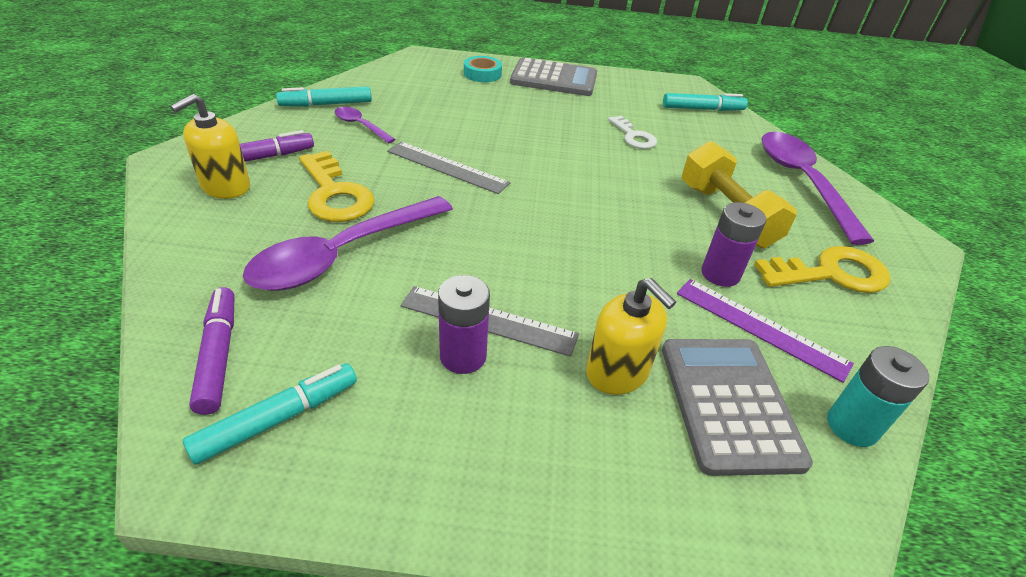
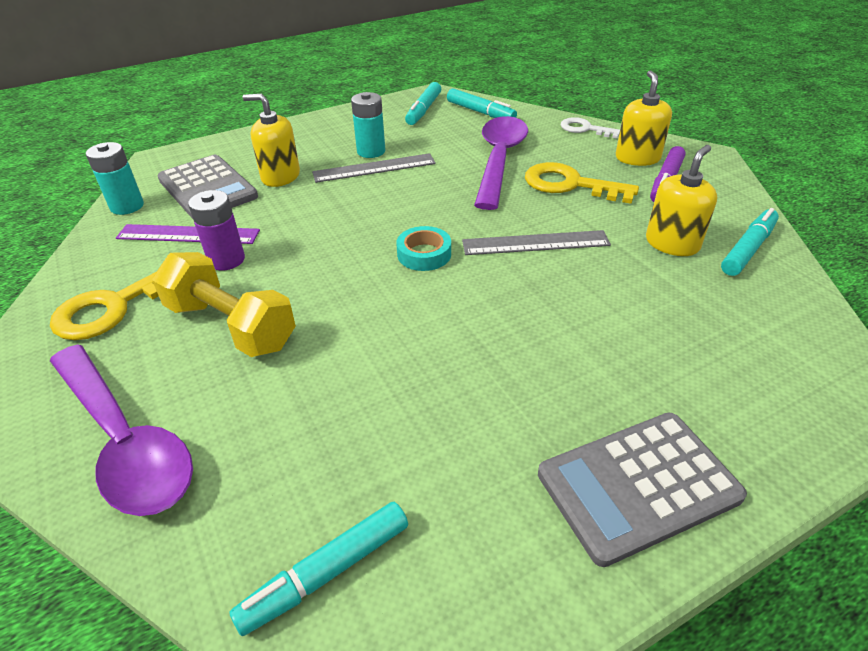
camera: 150 degrees right, 0 degrees up
purple marker [189,287,234,415] -> turquoise marker [447,88,517,118]
purple spoon [335,107,396,143] -> yellow soap dispenser [646,145,717,256]
purple battery [438,275,490,374] -> turquoise battery [351,92,385,158]
turquoise tape [464,56,502,82] -> turquoise tape moved to [396,226,451,271]
white key [608,116,657,149] -> white key moved to [561,117,620,139]

